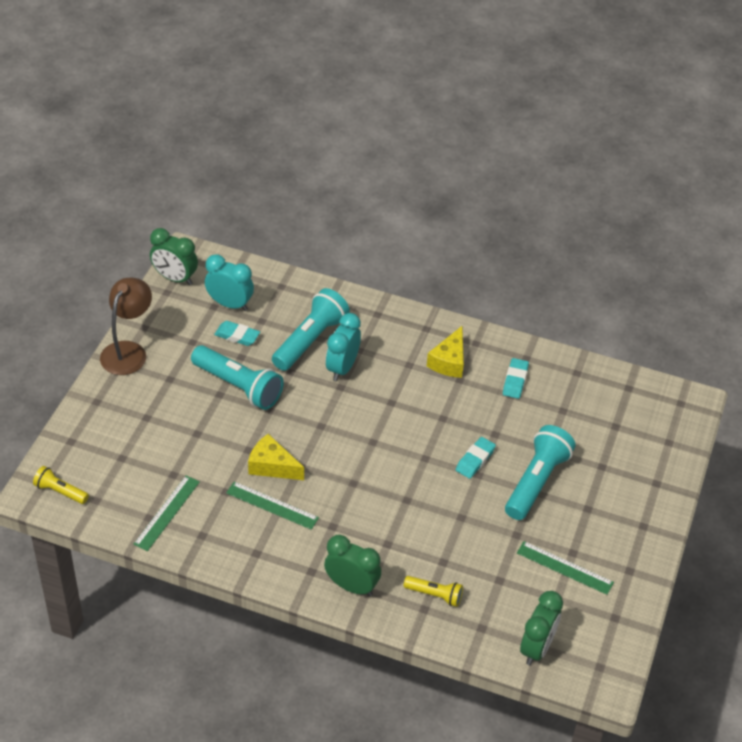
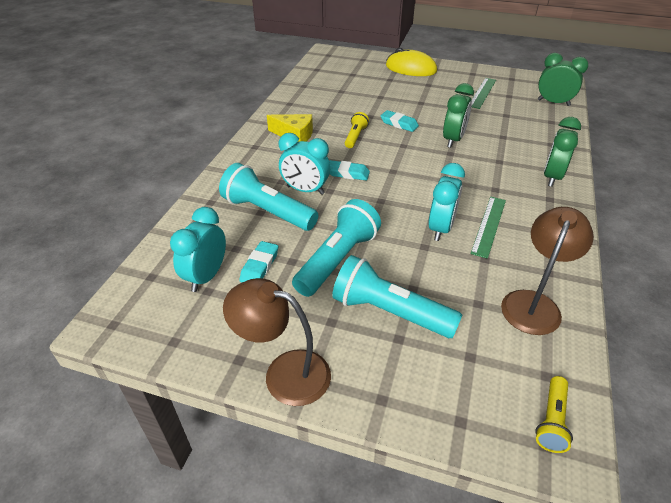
camera: 90 degrees left, 5 degrees down
green ruler [133,475,200,551] -> brown lamp [501,207,594,335]
green clock [150,228,198,285] -> green clock moved to [443,83,474,148]
yellow cheese [248,434,304,480] -> turquoise clock [428,163,465,241]
yellow flashlight [404,576,463,607] -> yellow flashlight moved to [345,112,369,148]
turquoise eraser [503,358,529,399] -> turquoise eraser moved to [329,160,370,180]
turquoise flashlight [505,425,576,520] -> turquoise flashlight moved to [332,255,462,338]
none -> yellow mouse [386,48,437,76]

